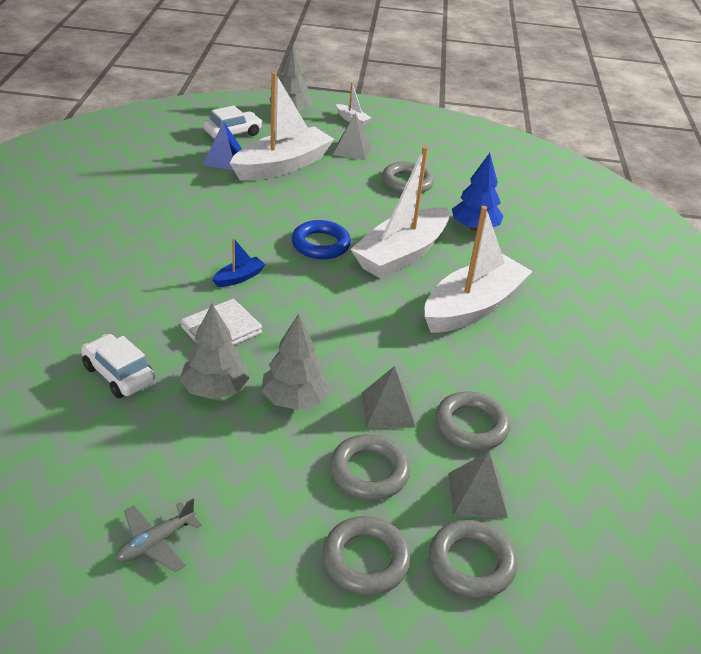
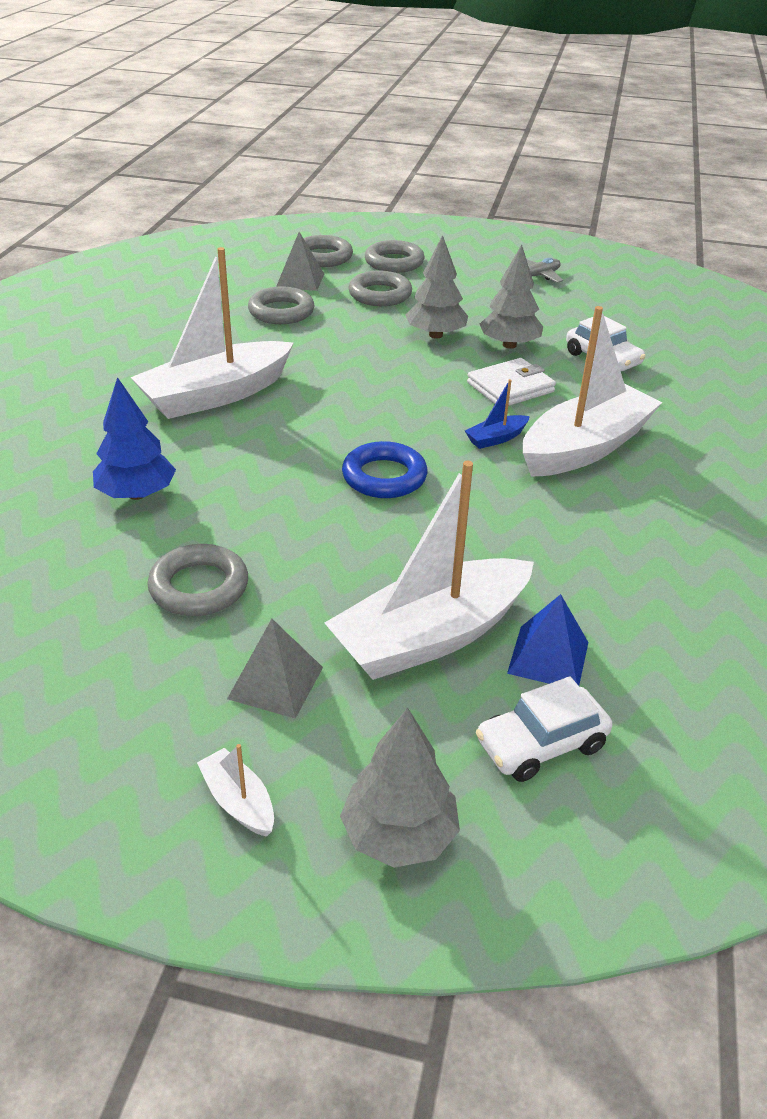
camera: 170 degrees left, 0 degrees up
white boat [350,146,449,279] -> white boat moved to [523,306,663,477]
grey pyramid [362,366,416,428] -> none

